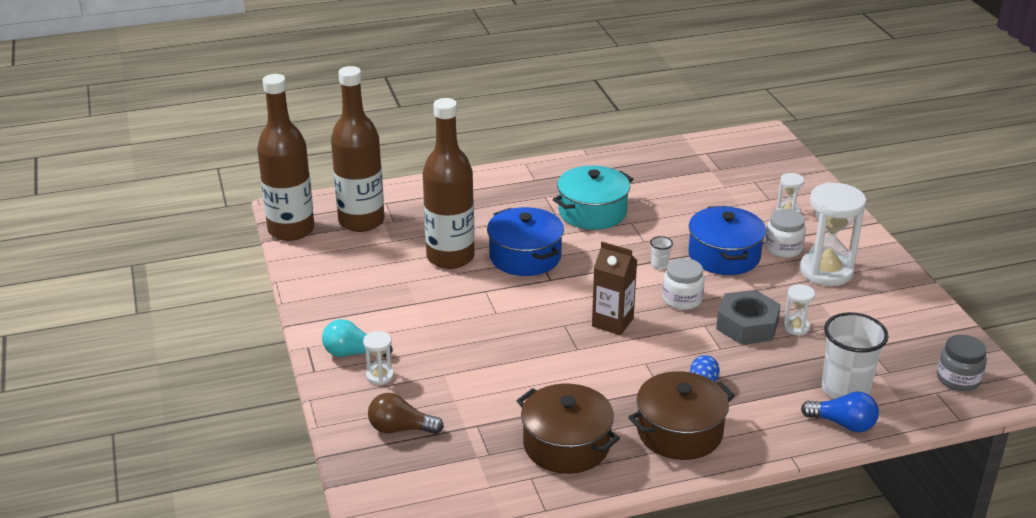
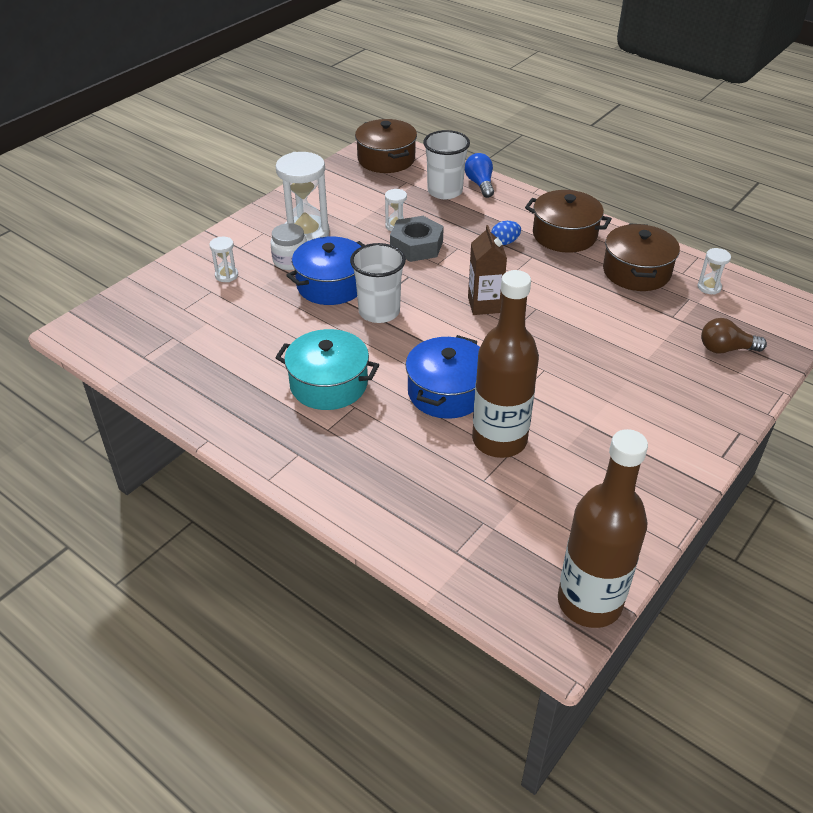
camera: 125 degrees left, 10 degrees up
turquoise light bulb [322,319,393,357] -> none
brown bottle [331,66,384,232] -> none
white hourglass [363,331,394,385] -> white hourglass moved to [698,248,731,294]
brown light bulb [368,393,444,434] -> brown light bulb turned 120 degrees clockwise [701,318,767,354]
white cup [650,236,673,269] -> white cup [350,243,406,323], size x2.38
white jar [662,258,705,310] -> none
grey jar [937,335,987,391] -> brown pot [355,119,417,173]

